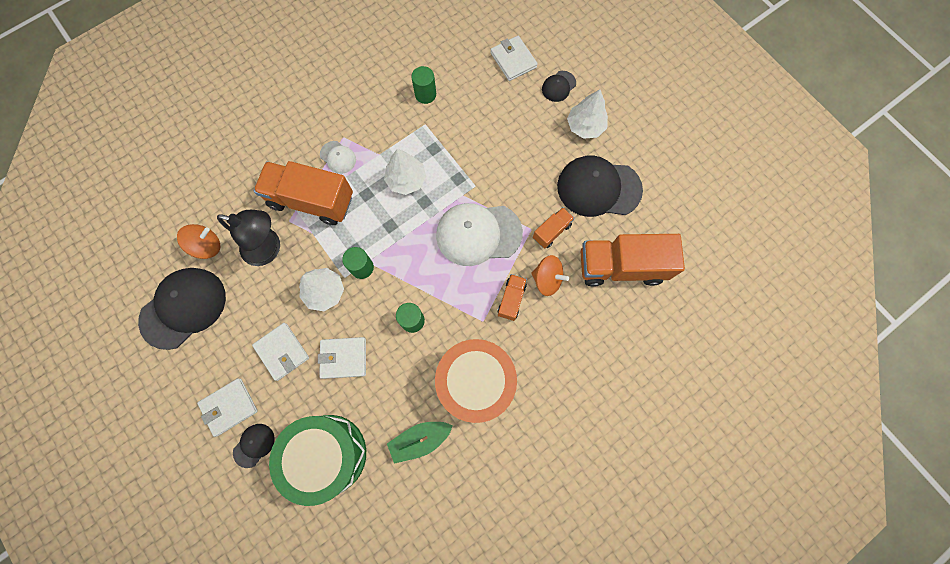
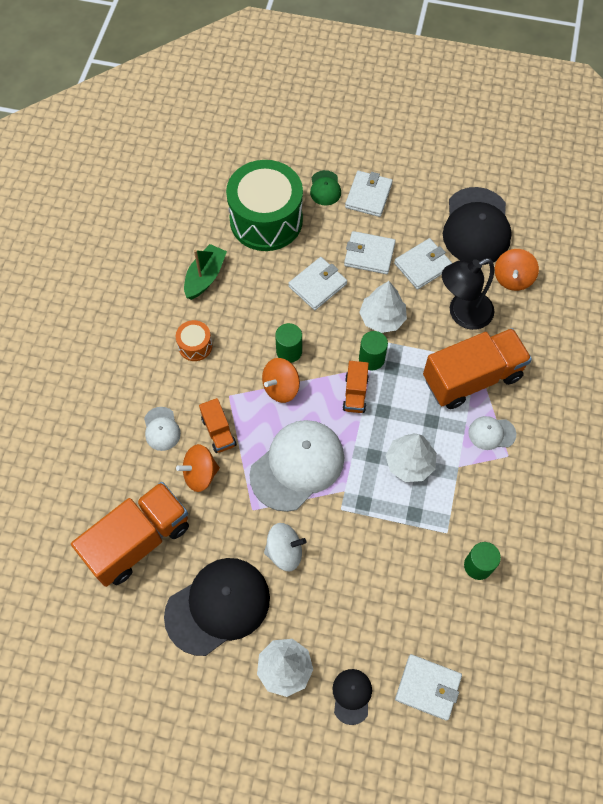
camera: 140 degrees right, 10 degrees down
black cap [233,424,275,468] -> green cap [310,170,341,206]
orange drum [435,339,517,423] -> orange drum [176,320,212,361], size x0.44
orange truck [533,207,574,249] -> orange truck moved to [343,361,369,413]
none -> white cap [144,407,181,451]
none -> orange spinning top [262,358,300,403]
none -> white spinning top [264,523,306,571]
none -> white wallet [394,238,452,290]

